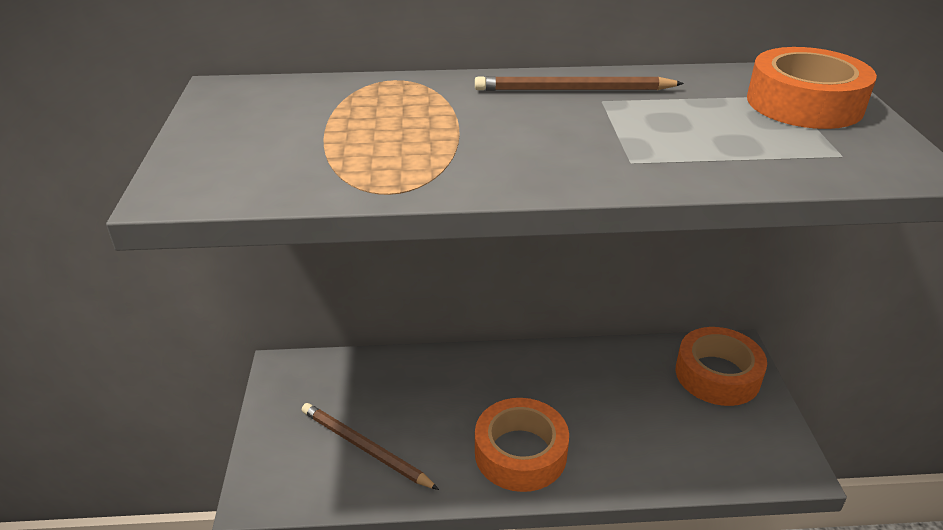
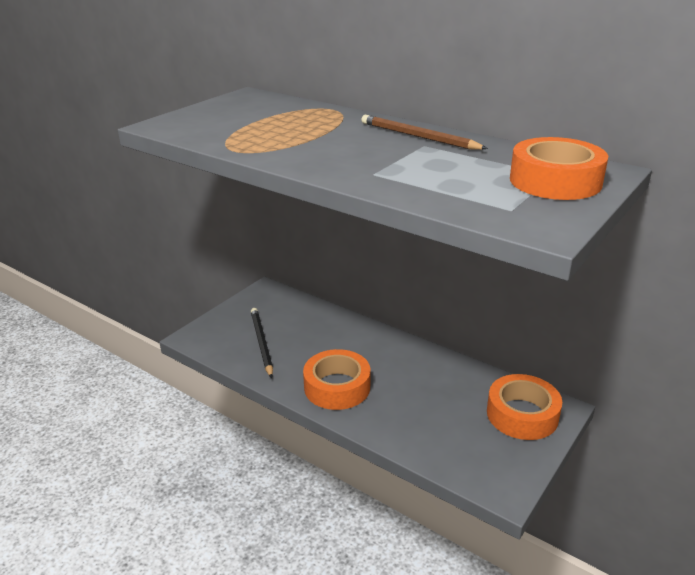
camera: 40 degrees right, 5 degrees down
brown pencil [302,403,439,490] -> black pencil [251,308,273,378]

